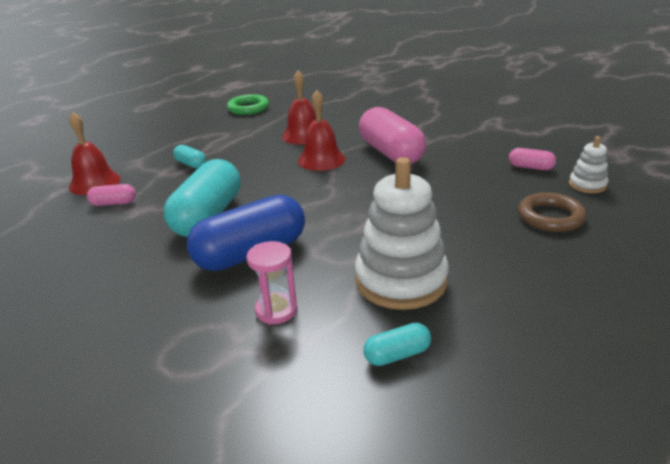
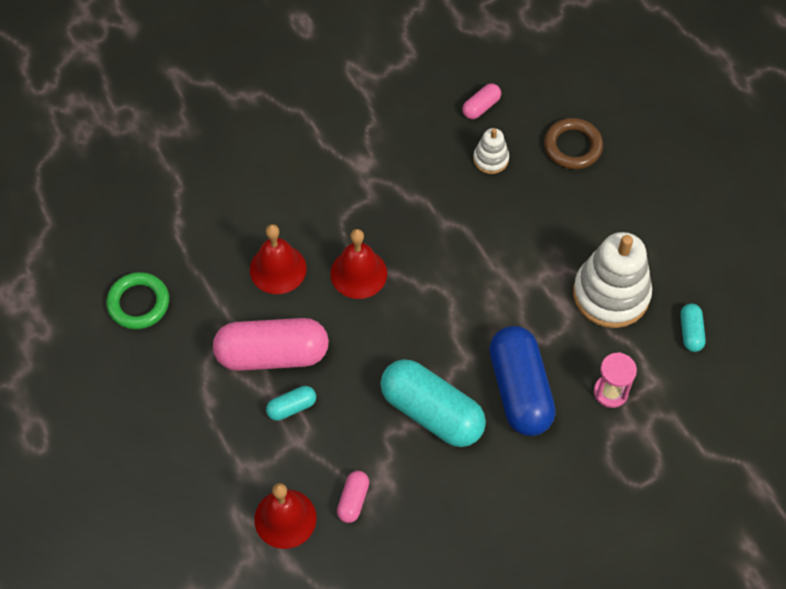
camera: 70 degrees left, 30 degrees up
pink capsule [359,107,426,164] -> pink capsule moved to [213,318,329,371]
white stacking toy [569,136,609,193] -> white stacking toy moved to [473,128,509,174]

